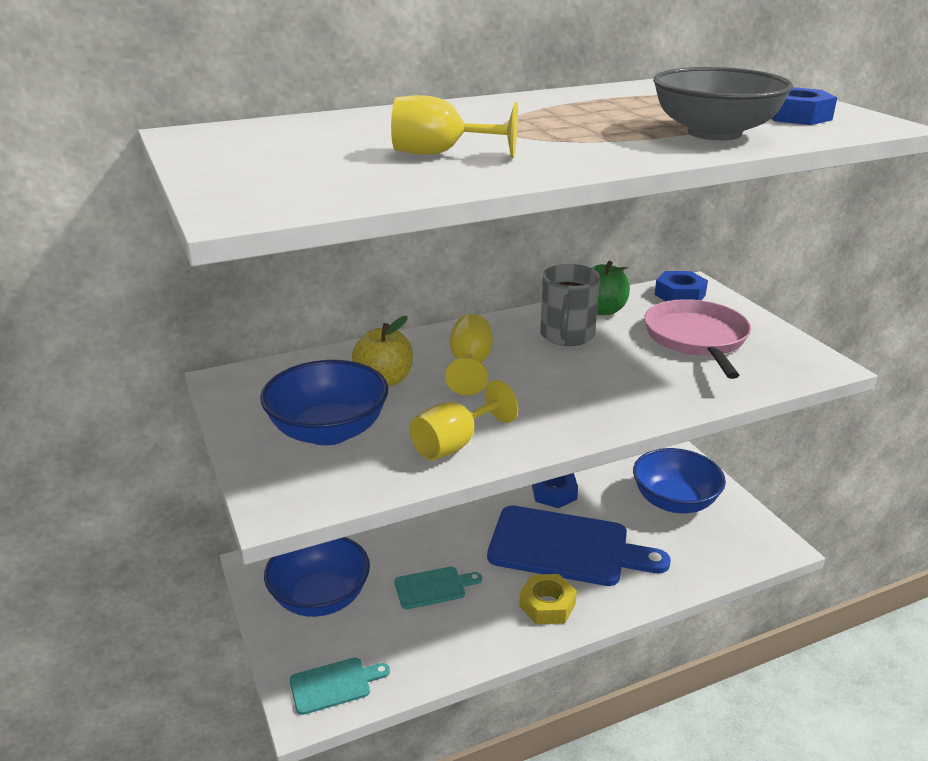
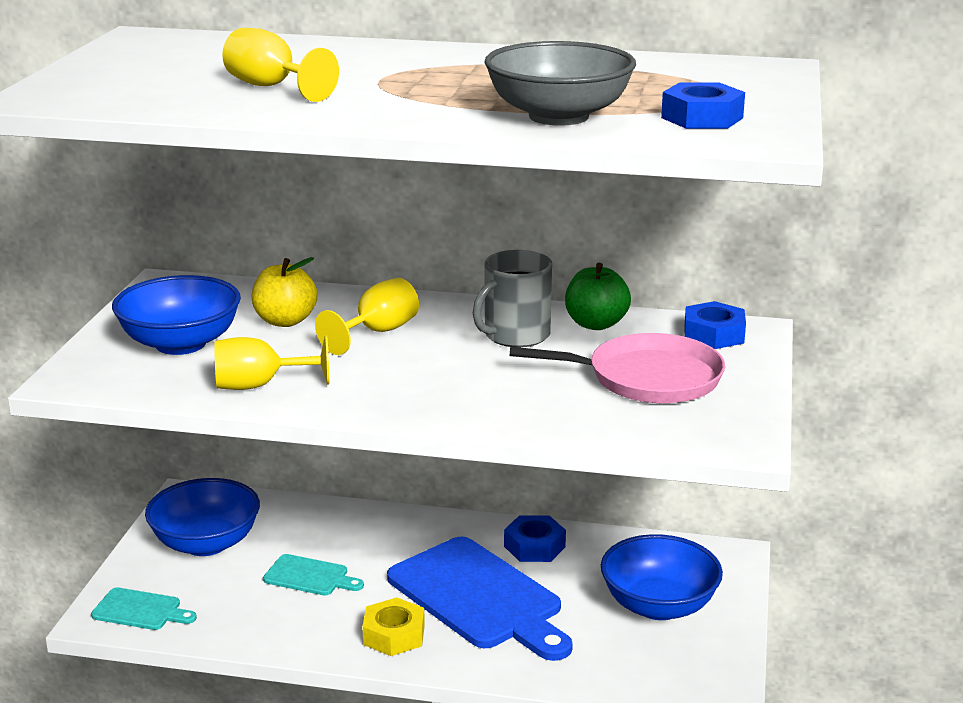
camera: 35 degrees right, 5 degrees down
pink pan [644,299,751,379] -> pink pan turned 60 degrees clockwise [510,333,725,403]

